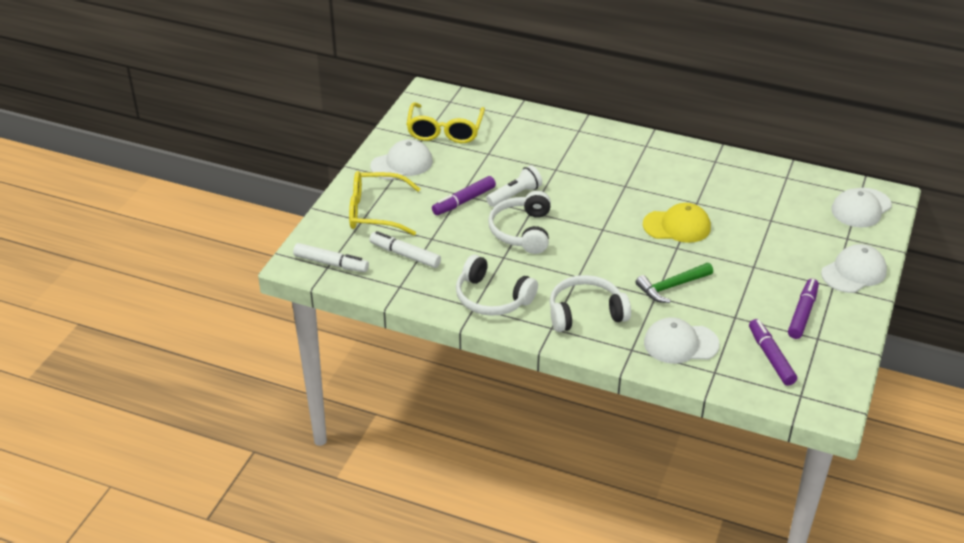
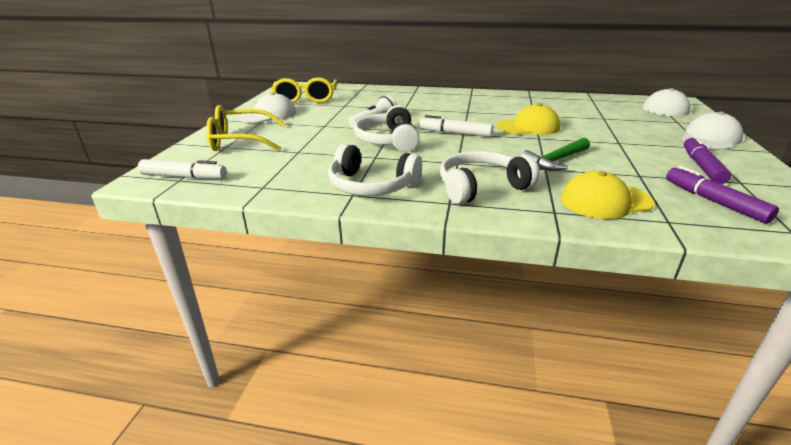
camera: 10 degrees left, 10 degrees down
white marker [370,231,441,268] -> white marker moved to [419,115,493,137]
purple marker [432,176,496,215] -> none
white cap [644,317,720,364] -> yellow cap [561,171,654,219]

